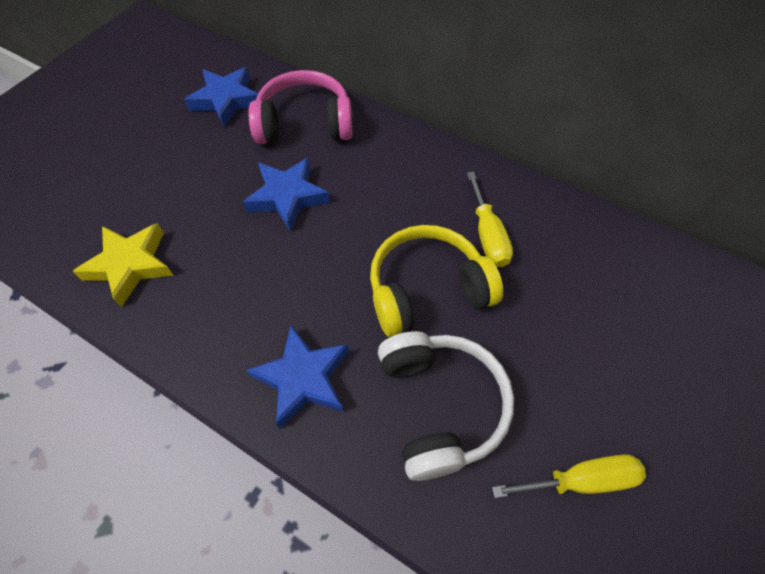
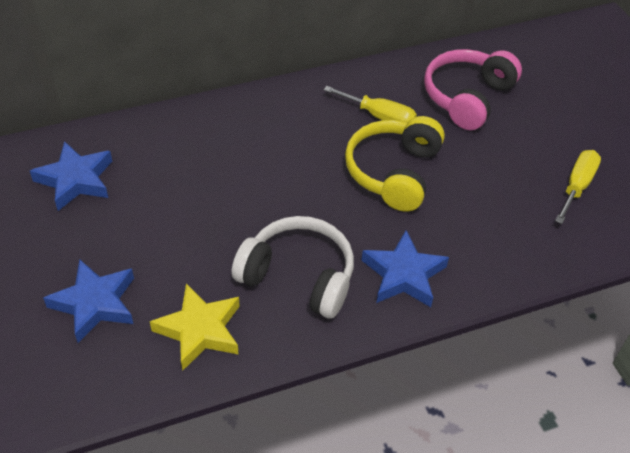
camera: 55 degrees left, 10 degrees down
blue star [243,157,330,232] -> blue star moved to [43,259,134,343]
pink headphones [248,70,353,144] -> pink headphones moved to [424,49,522,130]
white headphones [378,331,514,481] -> white headphones moved to [231,216,354,318]

